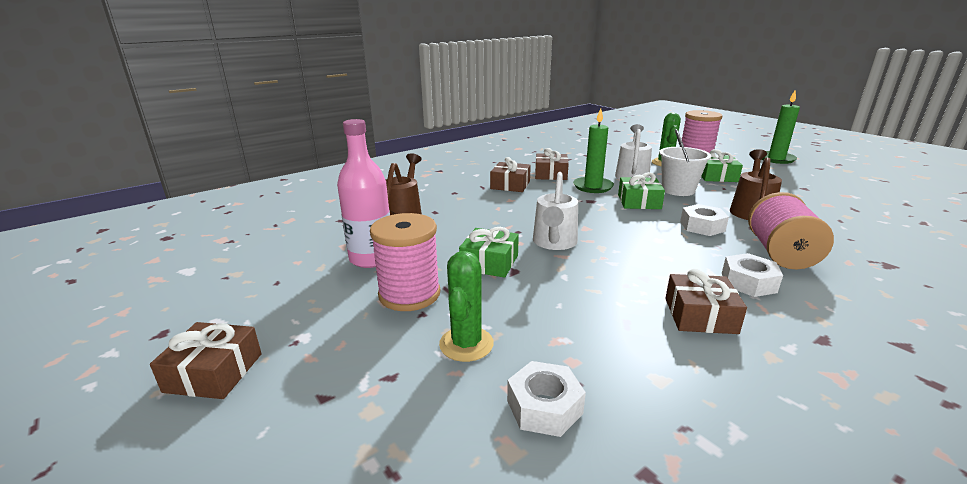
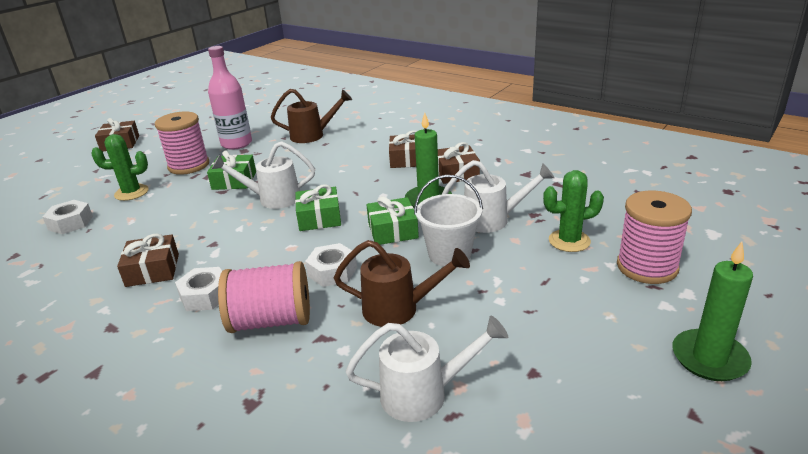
camera: 75 degrees right, 5 degrees up
green gift [701,149,743,182] -> green gift moved to [295,184,341,231]
none -> white watering can [346,315,508,422]

